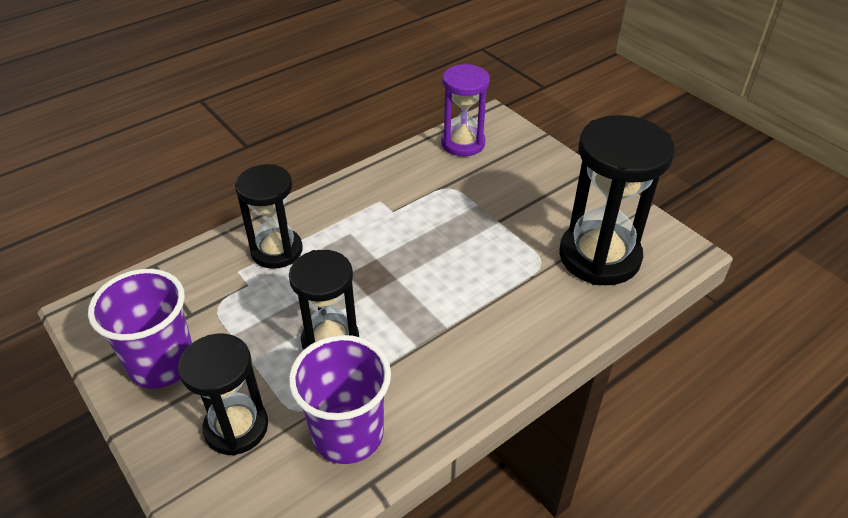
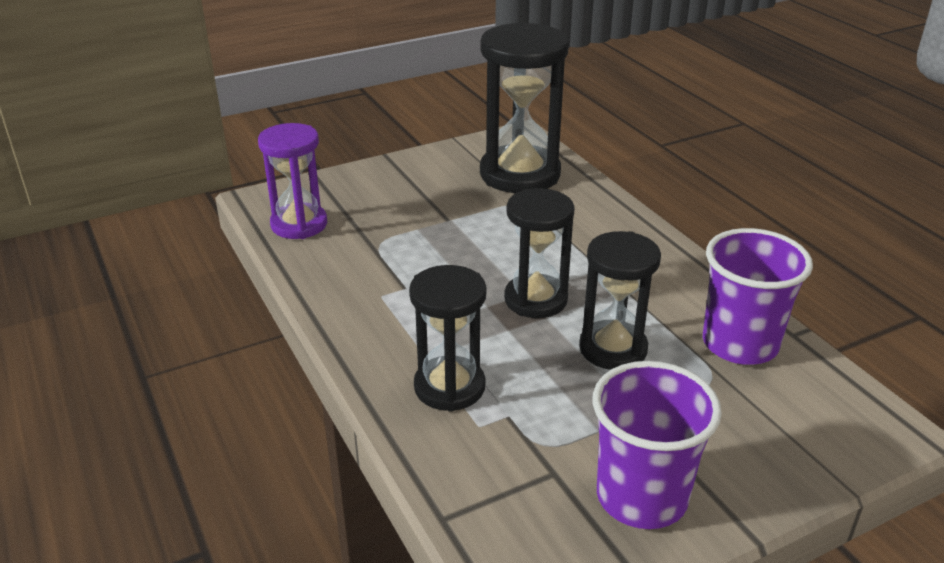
camera: 80 degrees left, 10 degrees down
black hourglass [178,334,268,456] -> black hourglass moved to [504,188,575,318]

